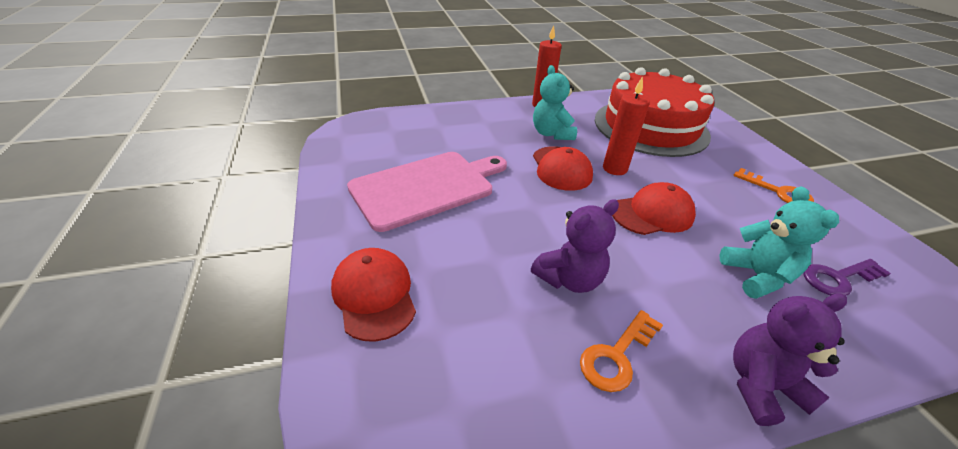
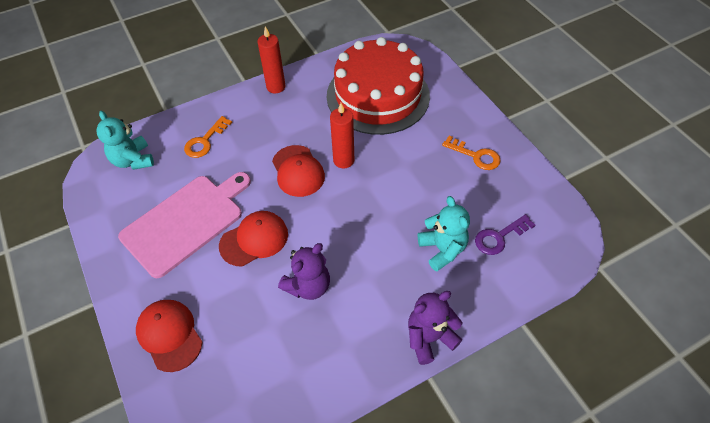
camera: 10 degrees left, 15 degrees up
turquoise teddy bear [533,65,577,140] -> turquoise teddy bear moved to [96,111,154,170]
orange key [580,310,663,392] -> orange key moved to [184,116,232,158]
red cap [612,182,696,235] -> red cap moved to [219,211,288,267]

